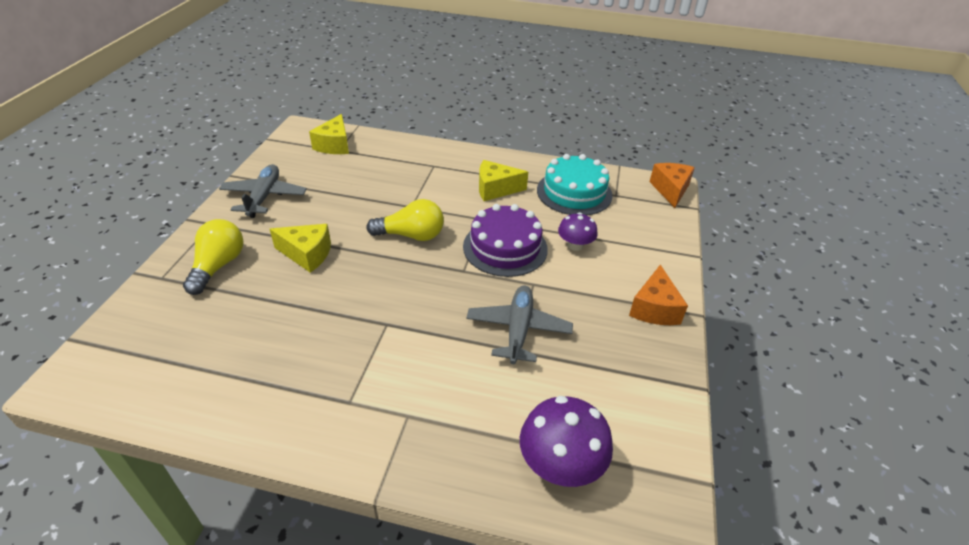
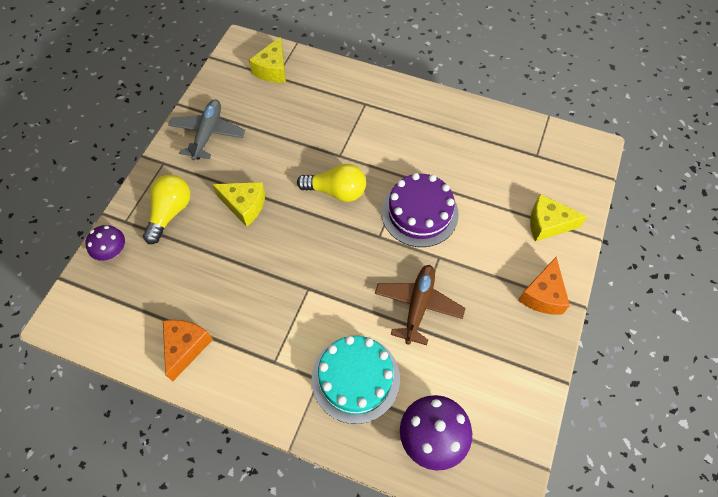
camera: 10 degrees right, 20 degrees up
grey plane [466,285,573,364] -> brown plane [375,265,465,345]
yellow cheese [479,160,528,201] -> yellow cheese moved to [530,194,588,242]
turquoise cake [537,154,613,216] -> turquoise cake moved to [311,336,400,424]
purple mushroom [558,212,598,251] -> purple mushroom moved to [85,225,125,261]
orange cheese [649,163,695,208] -> orange cheese moved to [163,320,213,382]

